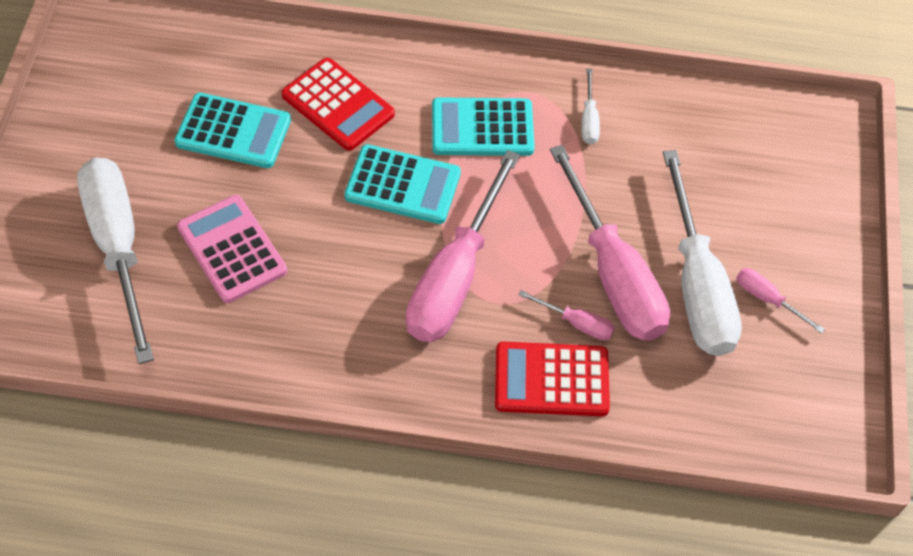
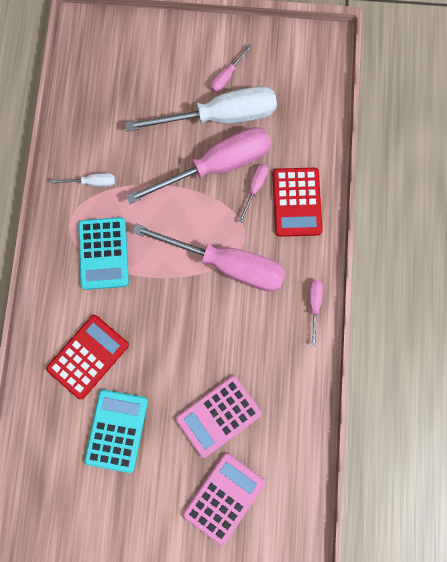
camera: 90 degrees left, 20 degrees up
white screwdriver [77,157,154,364] -> pink calculator [183,453,265,546]
turquoise calculator [345,144,461,224] -> none
none -> pink screwdriver [309,280,323,347]

